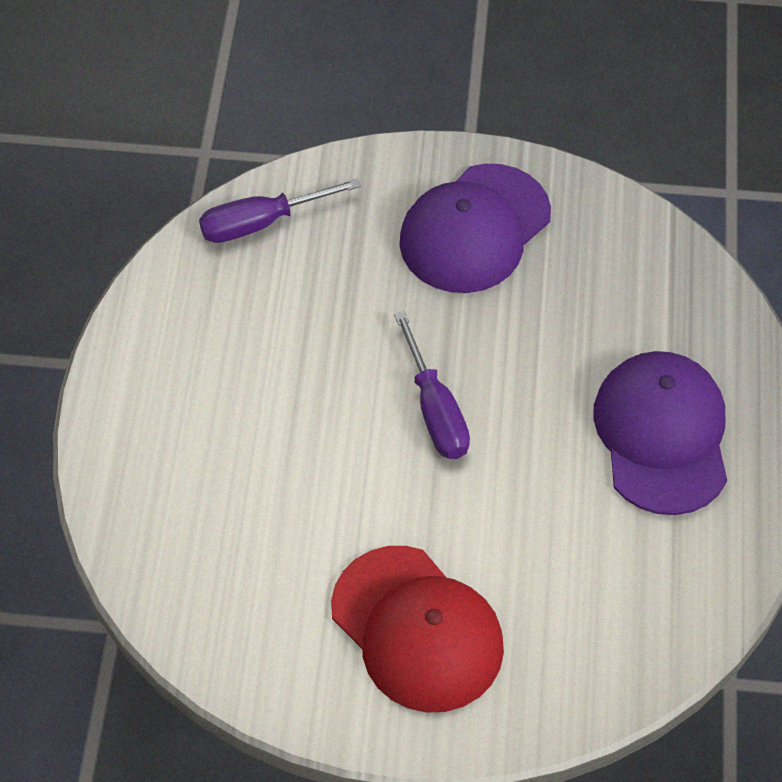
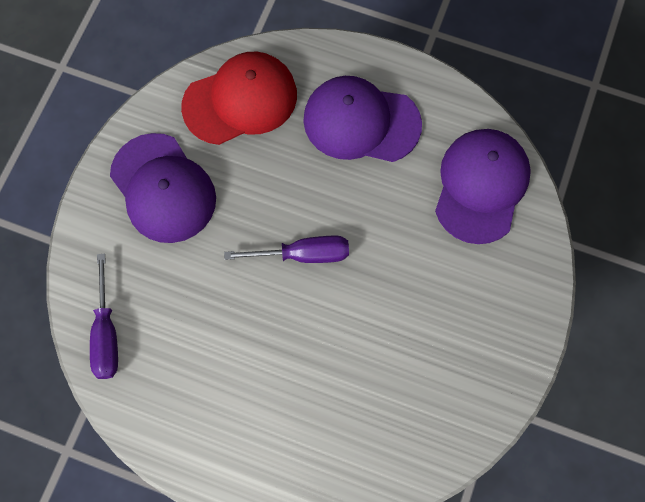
camera: 75 degrees left, 15 degrees up
red cap [331,546,504,713] -> red cap moved to [181,52,297,145]
none -> purple cap [435,129,531,244]

